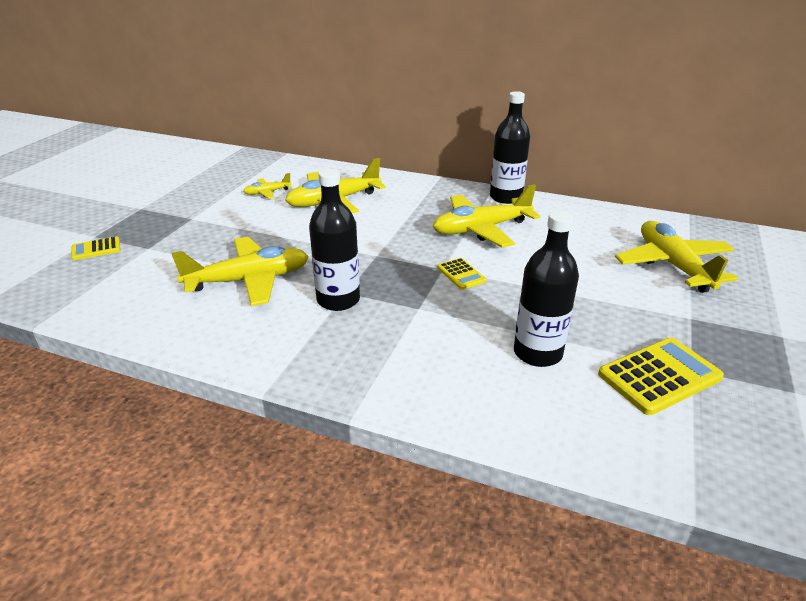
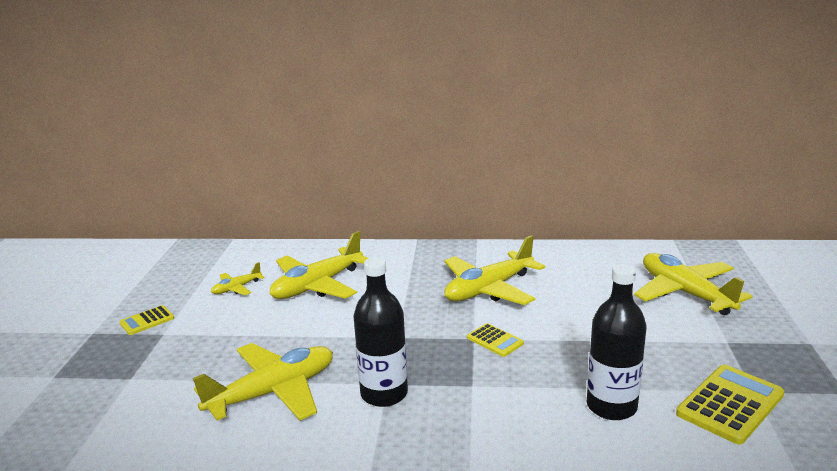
camera: 15 degrees left, 10 degrees down
yellow calculator [71,236,121,260] -> yellow calculator moved to [120,305,174,335]
black bottle [490,91,530,204] -> none

